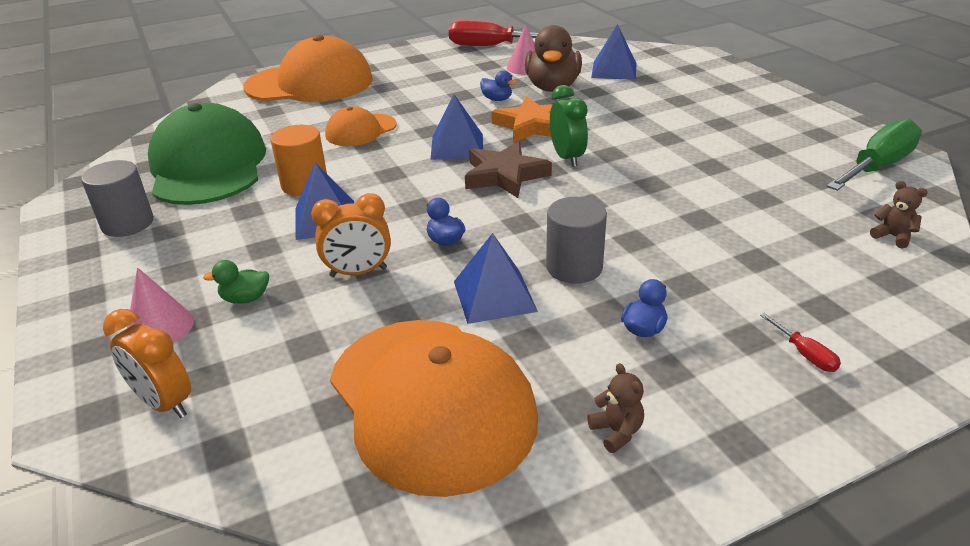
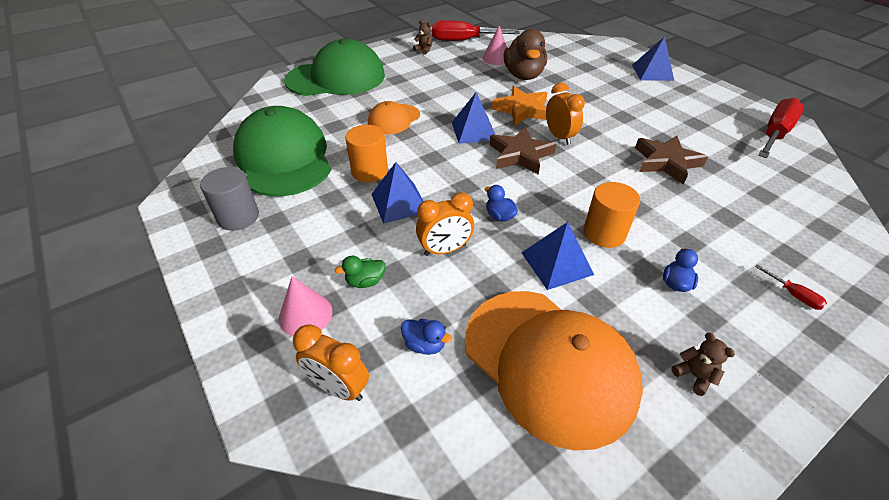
camera: 10 degrees left, 10 degrees up
orange cap [243,35,373,102] -> green cap [284,39,385,96]
blue duck [480,70,516,101] -> blue duck moved to [401,319,452,355]
grey cylinder [546,197,607,284] -> orange cylinder [584,182,640,248]
green clock [550,85,588,167] -> orange clock [546,82,585,145]
blue pyramid [591,24,637,80] -> blue pyramid moved to [632,36,674,81]
green screwdriver [826,119,922,191] -> red screwdriver [758,98,804,158]
brown teddy bear [870,181,928,249] -> brown teddy bear moved to [413,20,432,55]
none -> brown star [635,135,708,185]

